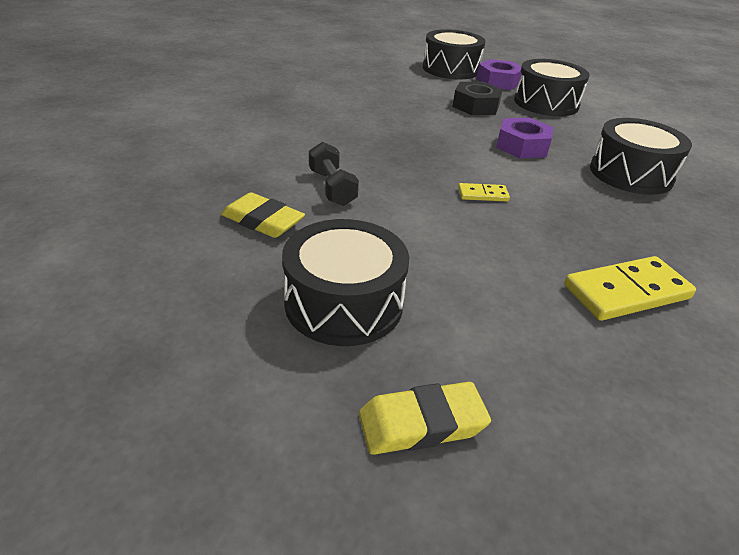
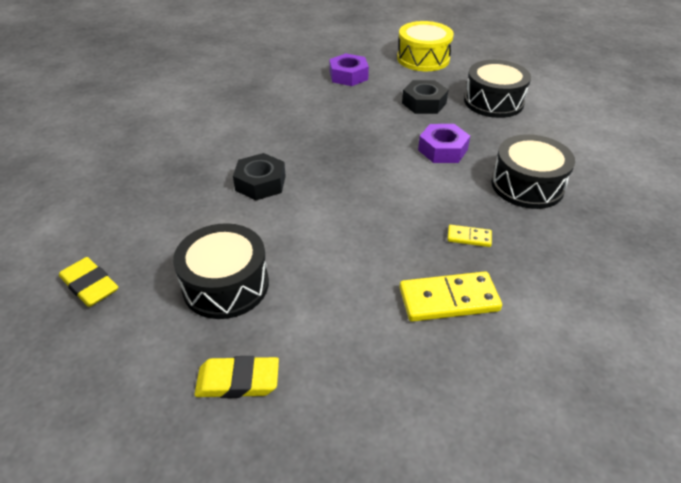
camera: 15 degrees right, 5 degrees up
yellow eraser [221,192,305,238] -> yellow eraser moved to [59,257,118,307]
black dumbbell [309,142,359,206] -> black nut [233,153,286,200]
black drum [423,29,486,79] -> yellow drum [397,21,454,71]
yellow domino [458,183,510,201] -> yellow domino moved to [447,225,492,247]
purple nut [476,59,522,90] -> purple nut moved to [329,53,369,86]

